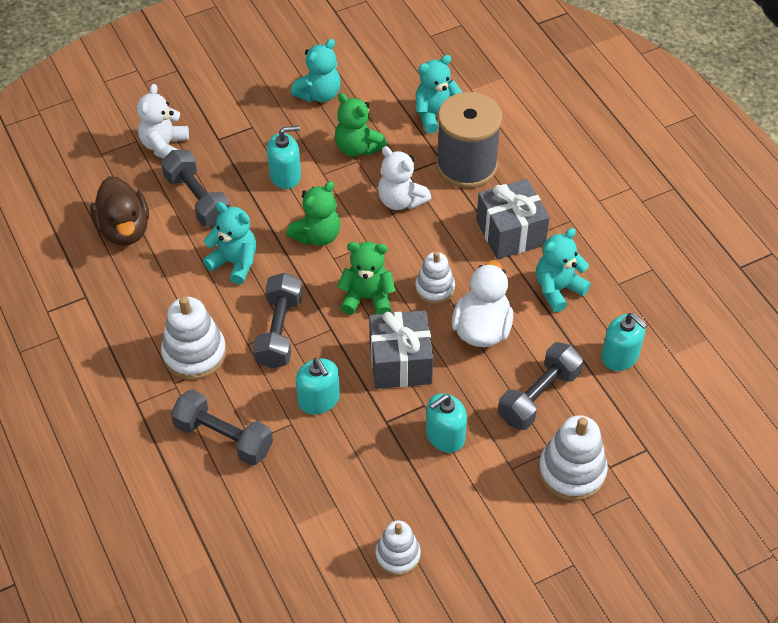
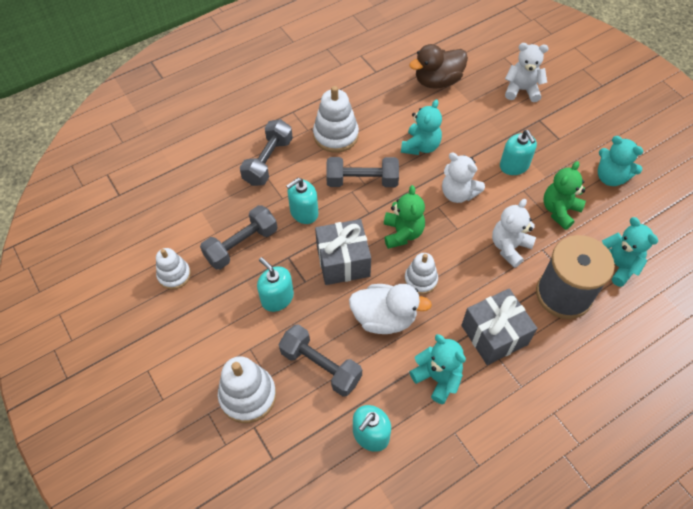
camera: 85 degrees right, 5 degrees up
grey dumbbell [161,150,230,227] -> grey dumbbell moved to [200,205,278,270]
green teddy bear [286,181,340,246] -> white teddy bear [442,152,485,203]

